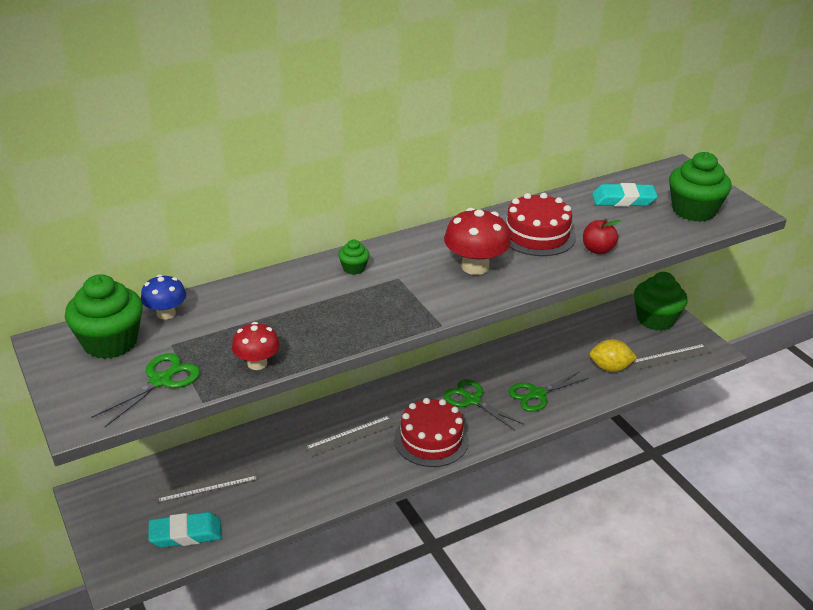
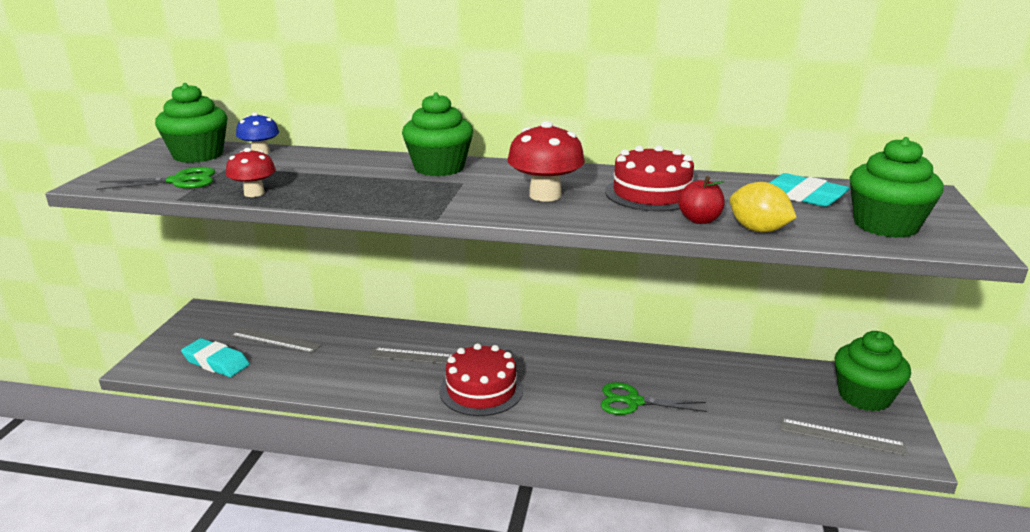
camera: 40 degrees right, 10 degrees down
green cupcake [338,239,370,275] -> green cupcake [402,93,473,176], size x2.13
green scissors [444,379,524,430] -> none
yellow lemon [589,339,637,372] -> yellow lemon moved to [730,182,797,232]

